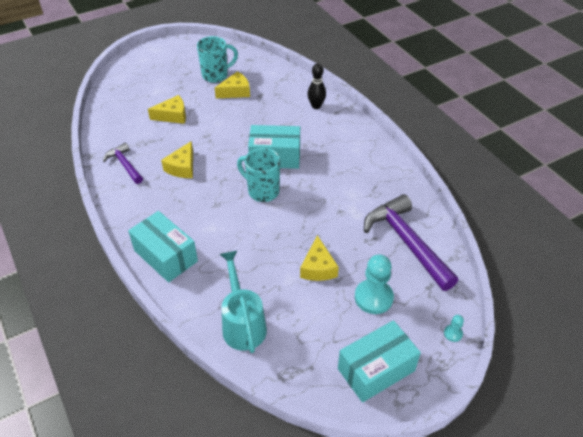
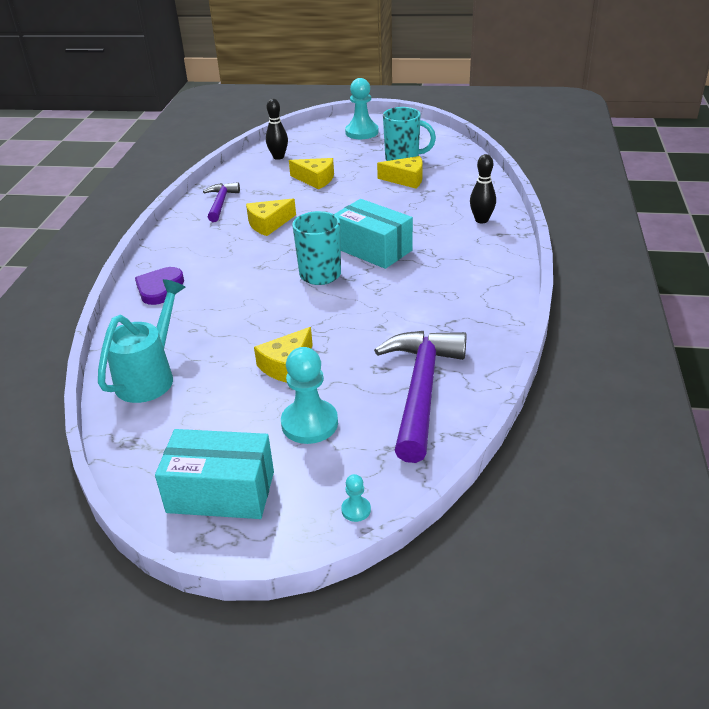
camera: 40 degrees right, 10 degrees down
turquoise box [128,211,198,282] -> purple heart [135,267,184,305]
none -> black bowling pin [266,99,288,160]
none -> turquoise pawn [345,78,378,139]

